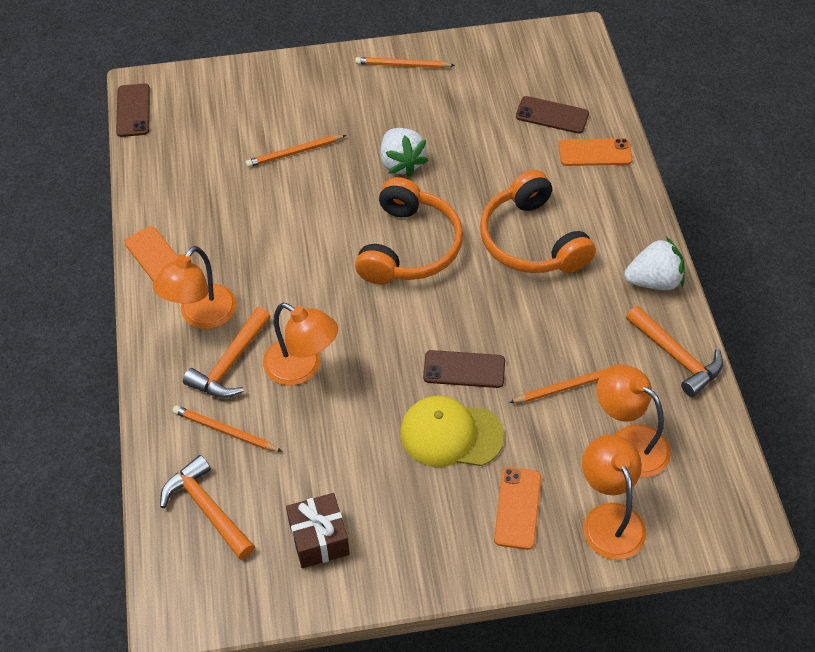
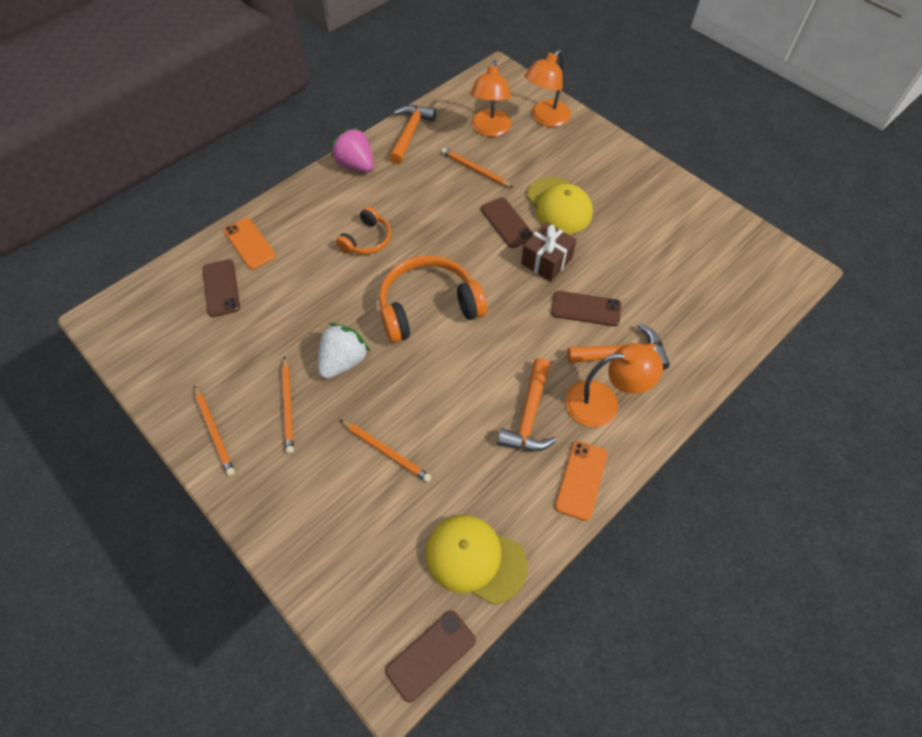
camera: 125 degrees left, 5 degrees up
orange hammer [160,455,255,560] -> orange hammer moved to [497,358,557,451]
orange pencil [172,405,283,452] -> orange pencil moved to [281,356,294,454]
orange lamp [263,303,338,385] -> brown phone [551,291,621,326]
brown gift [286,493,350,568] -> brown gift moved to [521,222,577,282]
orange headphones [480,170,596,273] -> orange headphones [336,206,391,255], size x0.55
orange phone [494,467,541,550] -> none
white strawberry [624,237,685,290] -> pink strawberry [331,127,374,172]
none -> yellow cap [426,515,528,604]

